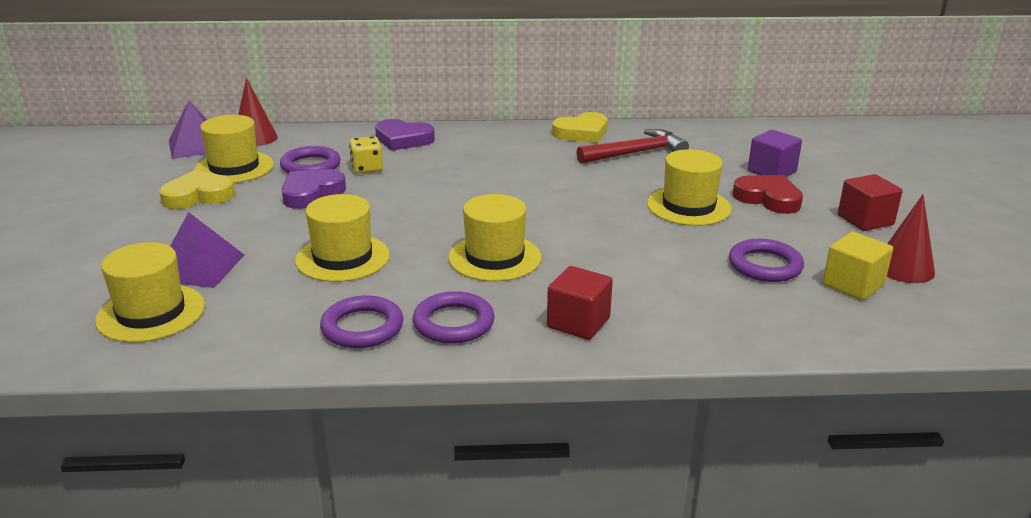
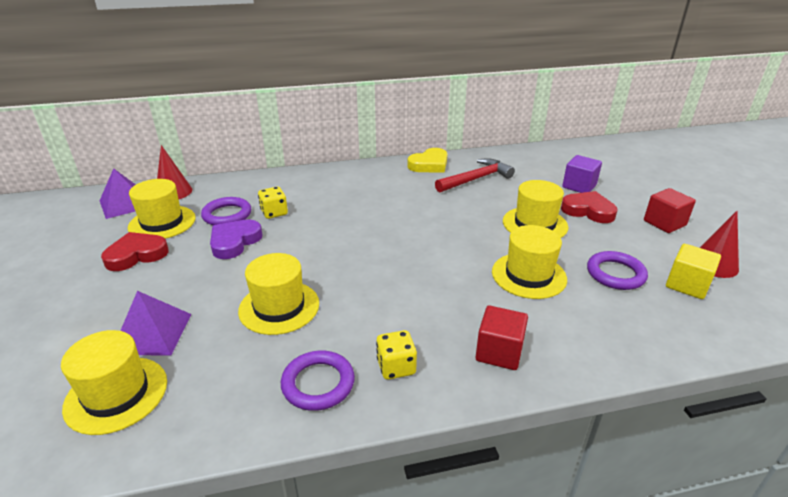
camera: 10 degrees left, 5 degrees up
yellow heart [159,170,235,209] -> red heart [101,232,169,271]
purple heart [375,119,435,151] -> none
purple ring [413,291,495,344] -> yellow dice [376,330,417,380]
yellow hat [448,194,541,281] -> yellow hat moved to [492,225,567,299]

